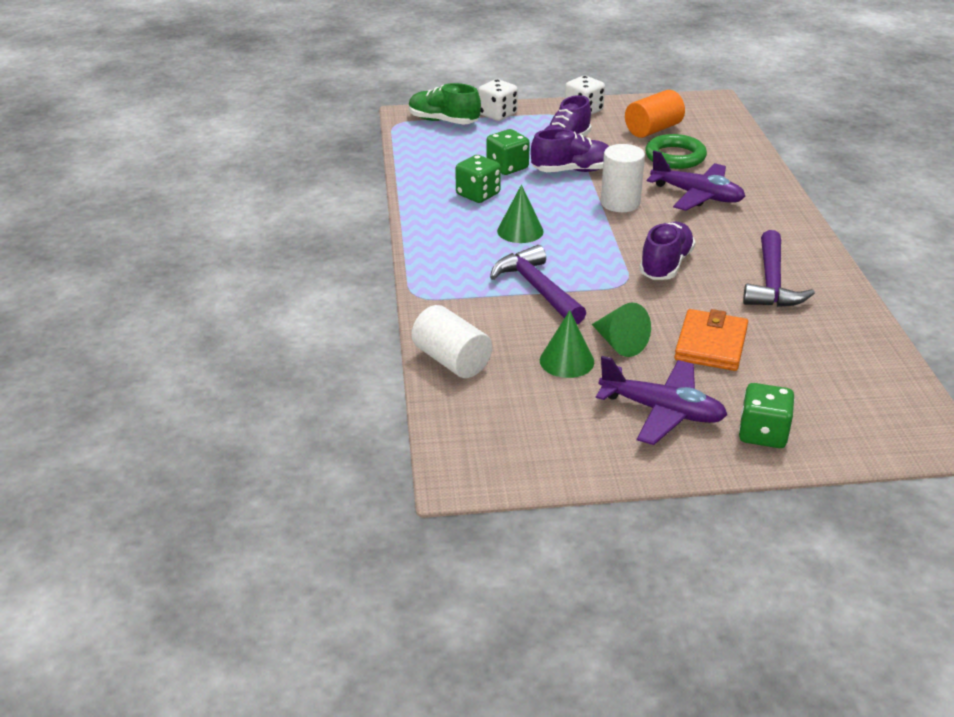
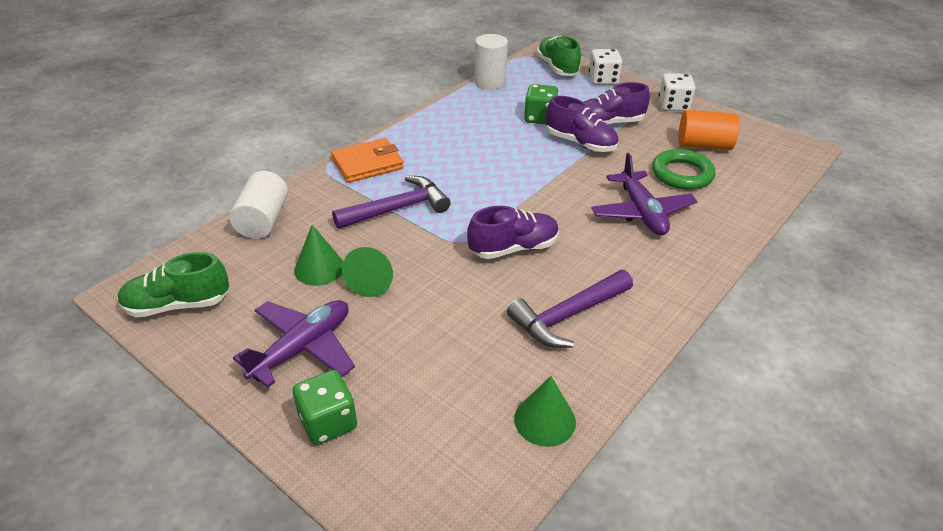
camera: 45 degrees right, 5 degrees up
green dice [455,155,501,203] -> none
purple hammer [490,245,586,324] -> purple hammer turned 45 degrees clockwise [332,176,451,229]
green cone [497,185,544,243] -> green cone moved to [514,376,576,447]
purple plane [596,356,727,445] -> purple plane turned 120 degrees counterclockwise [233,300,355,388]
white cylinder [601,144,645,212] -> white cylinder moved to [475,34,508,90]
orange wallet [674,309,748,371] -> orange wallet moved to [331,138,404,183]
none -> green shoe [118,252,229,317]

